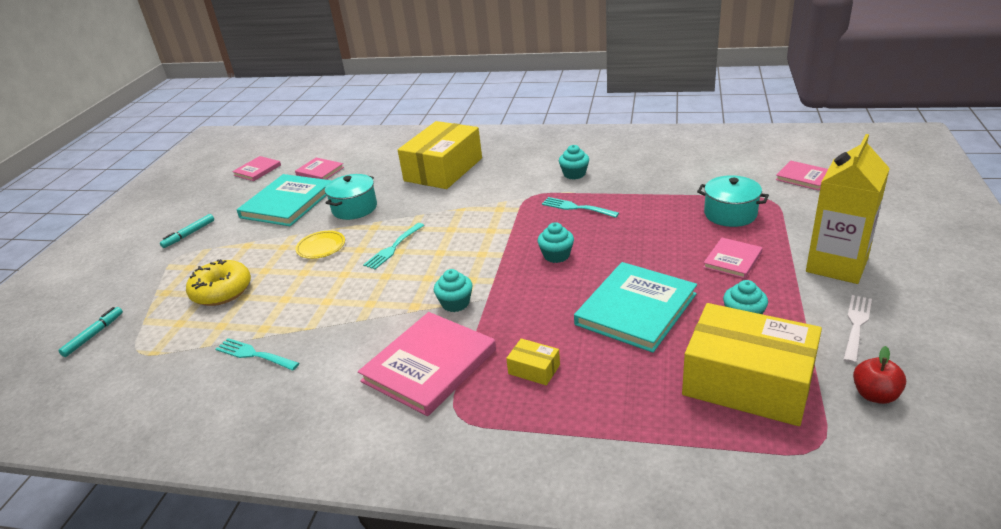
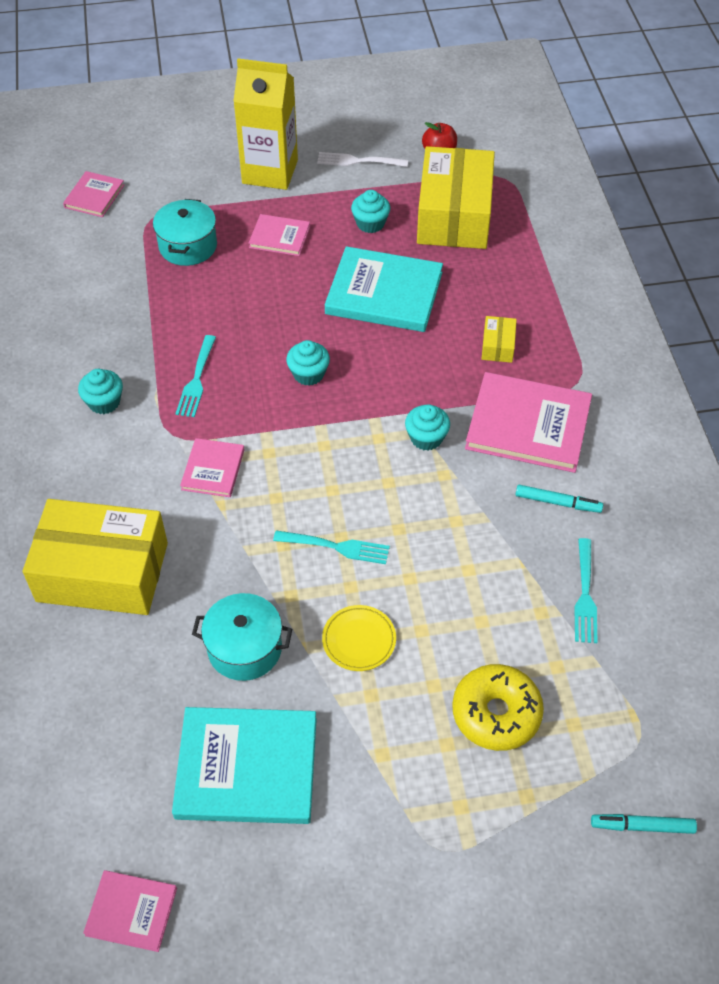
camera: 115 degrees left, 20 degrees up
turquoise marker [160,214,214,248] -> turquoise marker moved to [515,485,603,513]
pink book [295,157,344,180] -> pink book moved to [180,438,245,497]

